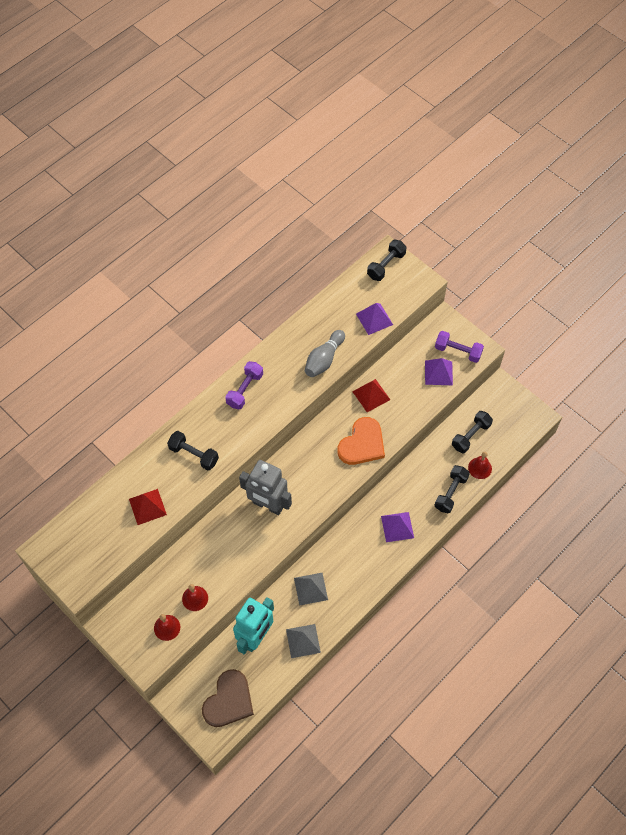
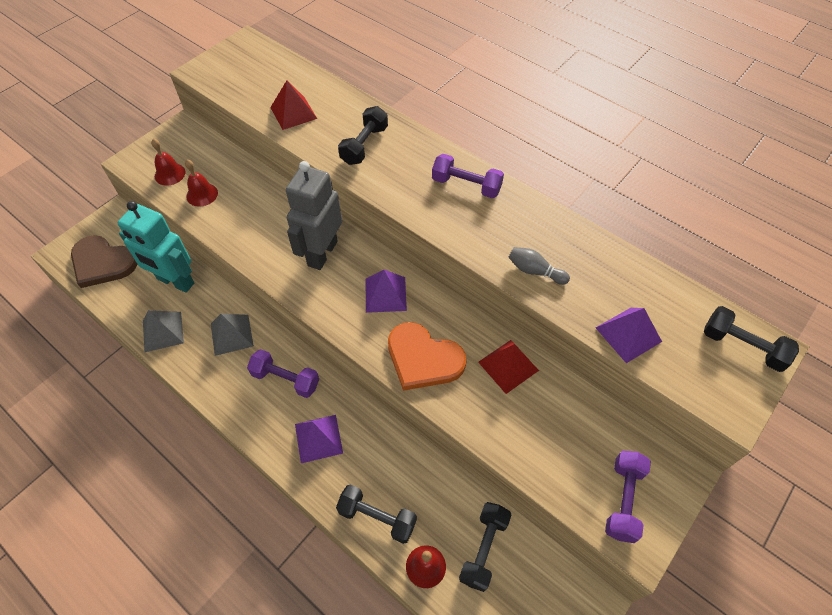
camera: 85 degrees right, 5 degrees down
grey bowling pin [305,330,345,377] -> grey bowling pin [508,247,570,285], size x0.66
purple pyramid [425,358,453,385] -> purple pyramid moved to [366,270,407,313]
black dumbbell [452,411,493,453] -> black dumbbell turned 75 degrees clockwise [459,502,511,592]
none -> purple dumbbell [247,349,319,398]

